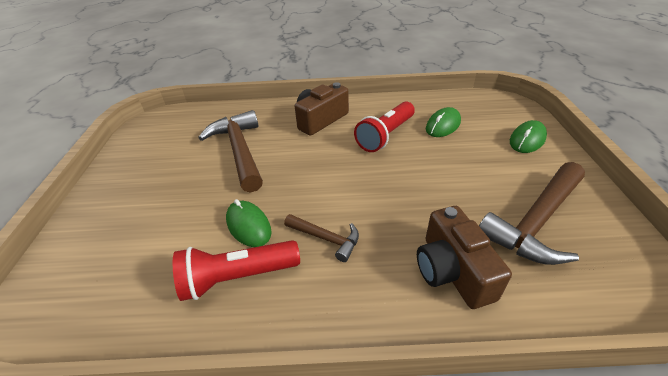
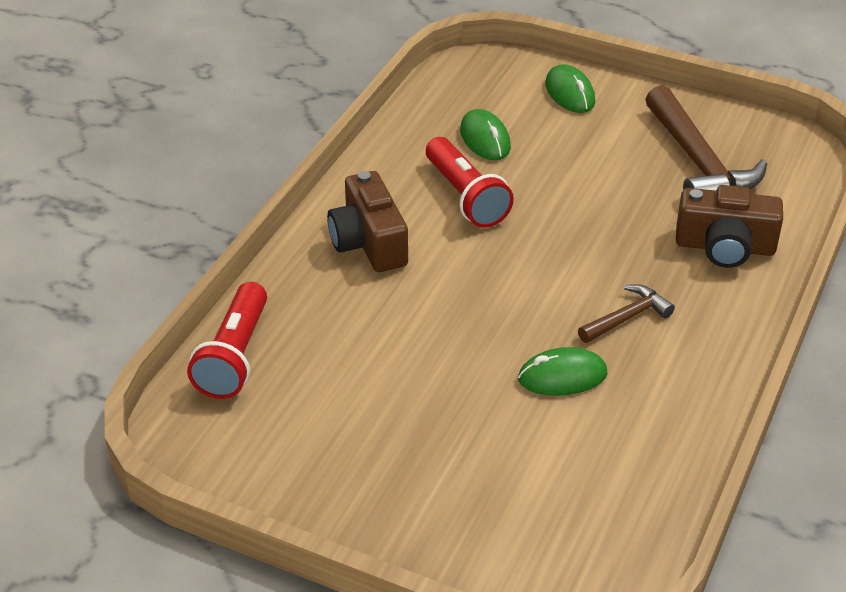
camera: 65 degrees left, 0 degrees up
red flashlight [173,240,300,301] -> red flashlight moved to [187,282,267,399]
brown hammer [198,110,263,193] -> none

